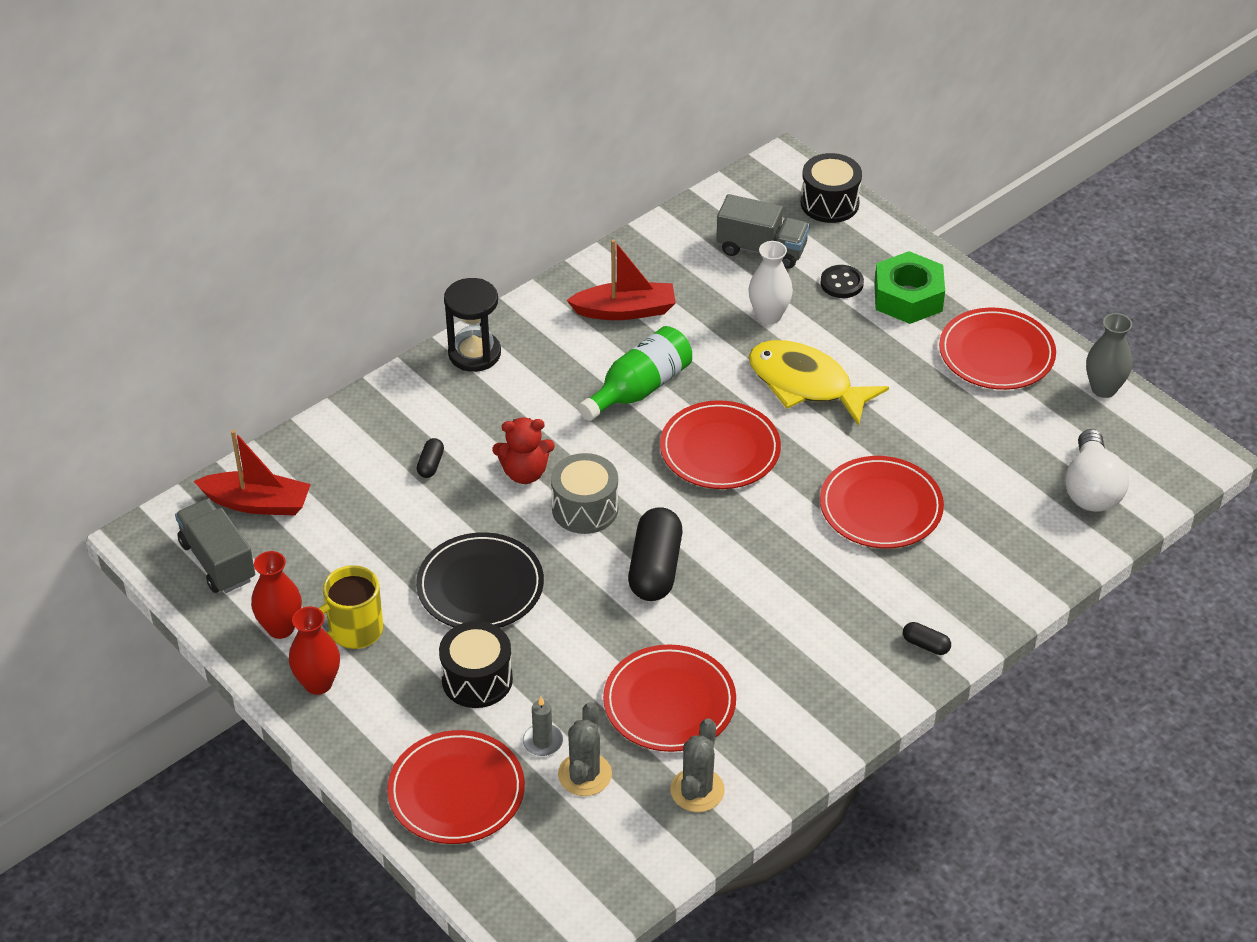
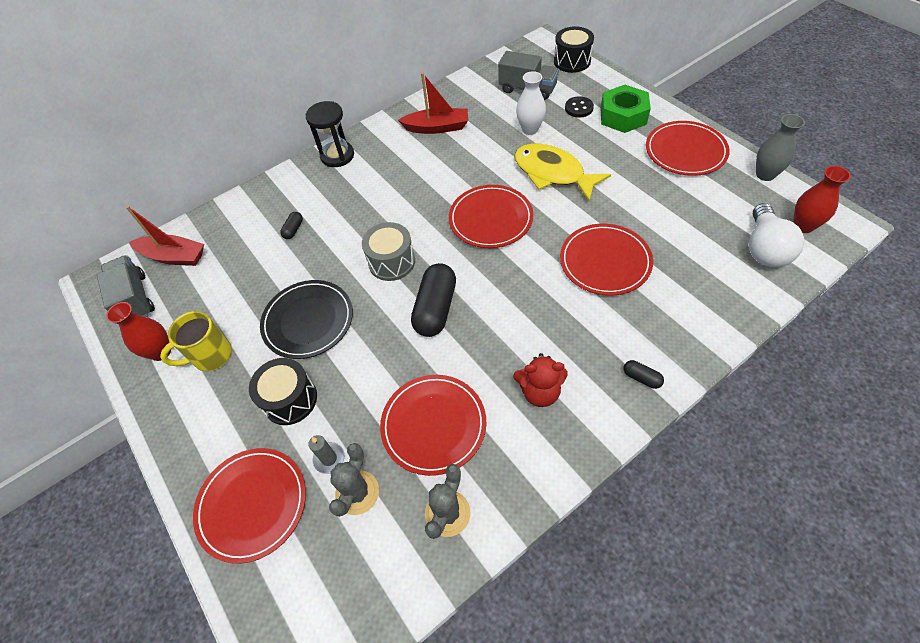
camera: 10 degrees right, 10 degrees up
red vase [289,607,340,695] -> red vase moved to [793,166,851,233]
red teddy bear [492,418,555,484] -> red teddy bear moved to [513,353,568,407]
green bottle [578,326,692,421] -> none

